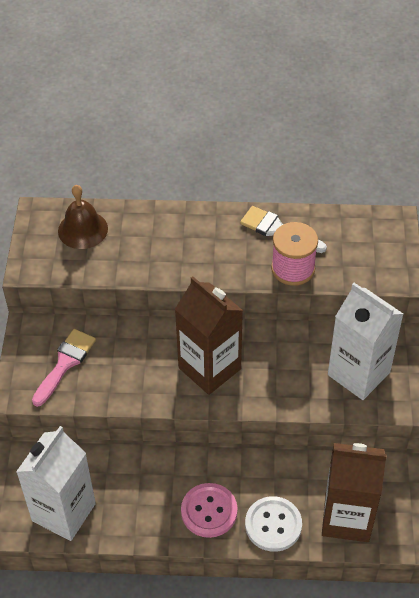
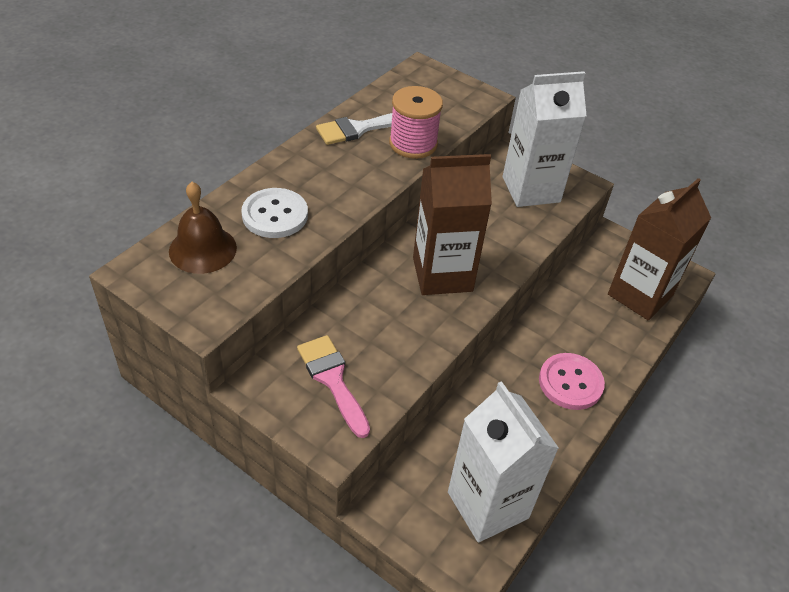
camera: 60 degrees left, 5 degrees down
white button [245,496,302,552] -> white button moved to [241,188,308,238]

